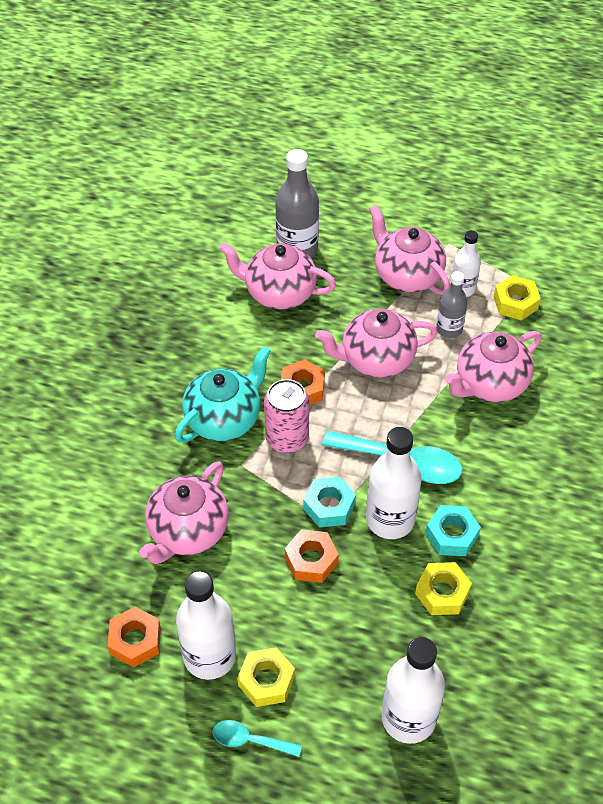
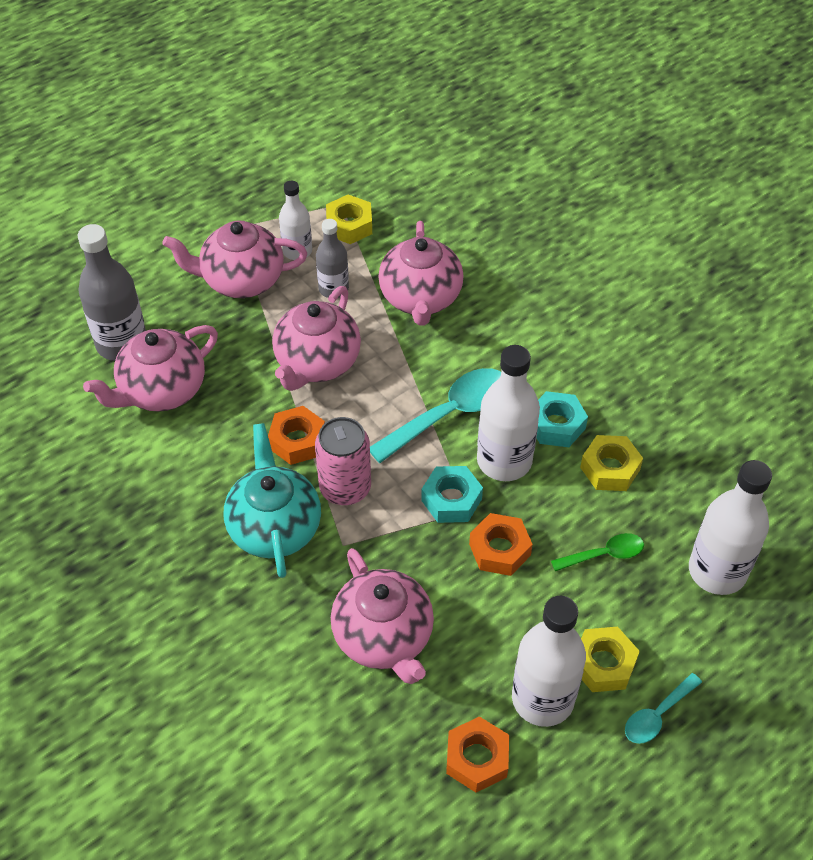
camera: 55 degrees left, 0 degrees up
none -> green spoon [551,533,644,571]

